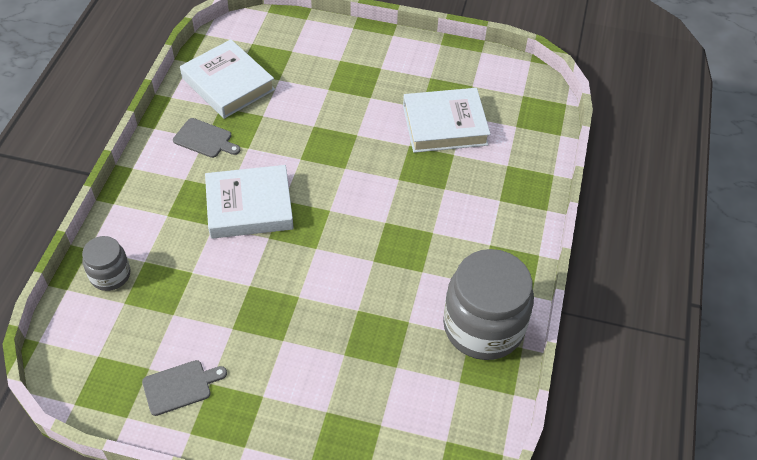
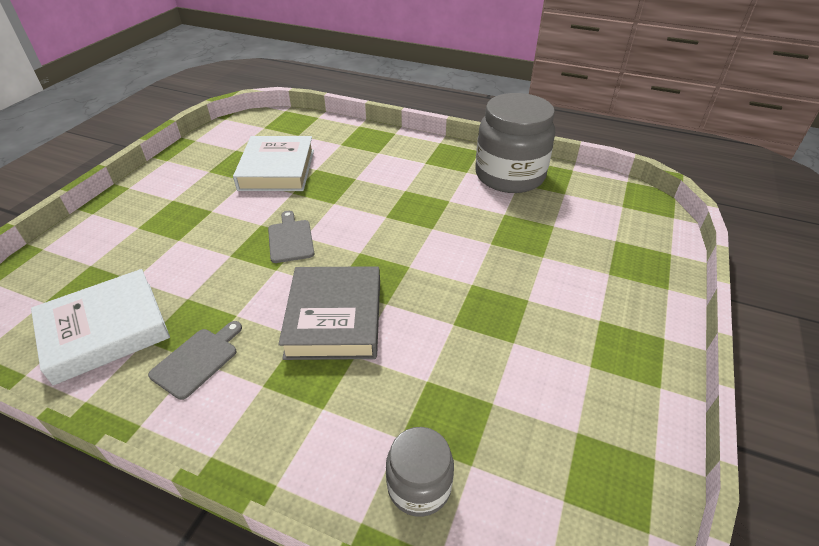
camera: 80 degrees left, 10 degrees down
grey cutting board [142,360,227,416] -> grey cutting board moved to [268,211,314,263]
white book [205,165,294,239] -> grey book [278,266,380,360]

